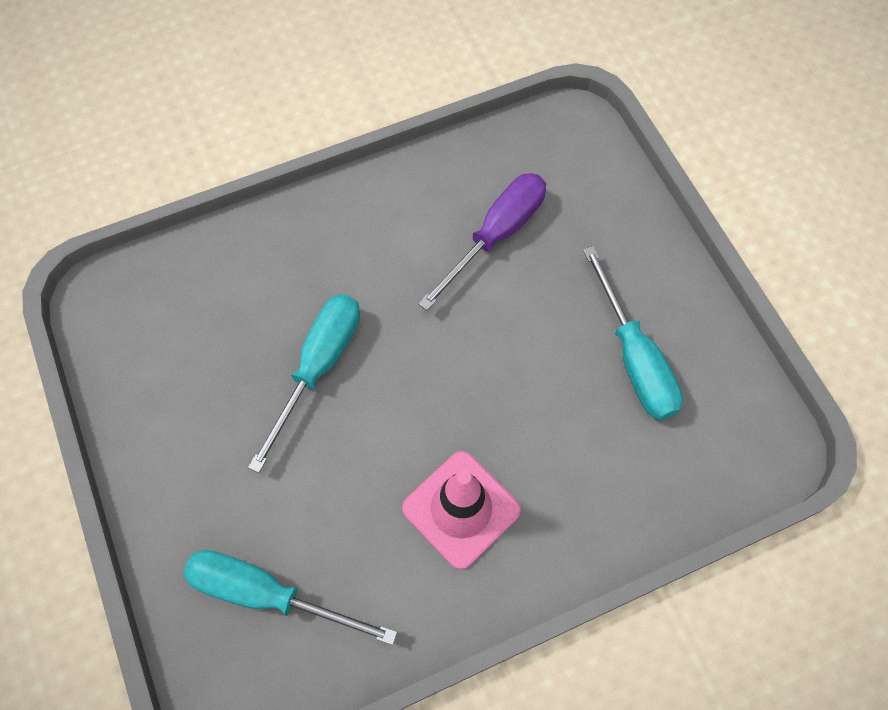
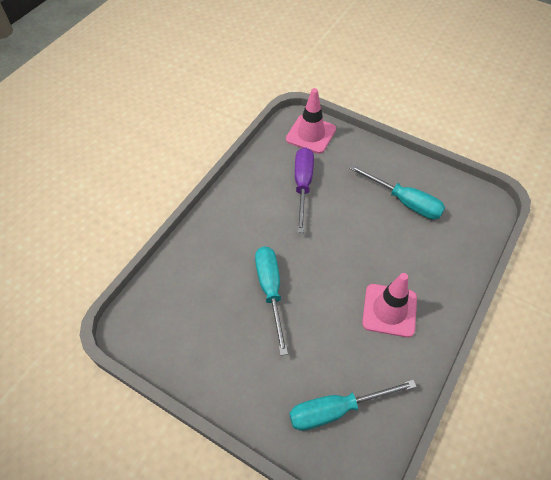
camera: 35 degrees left, 10 degrees down
none -> pink traffic cone [286,88,336,154]

